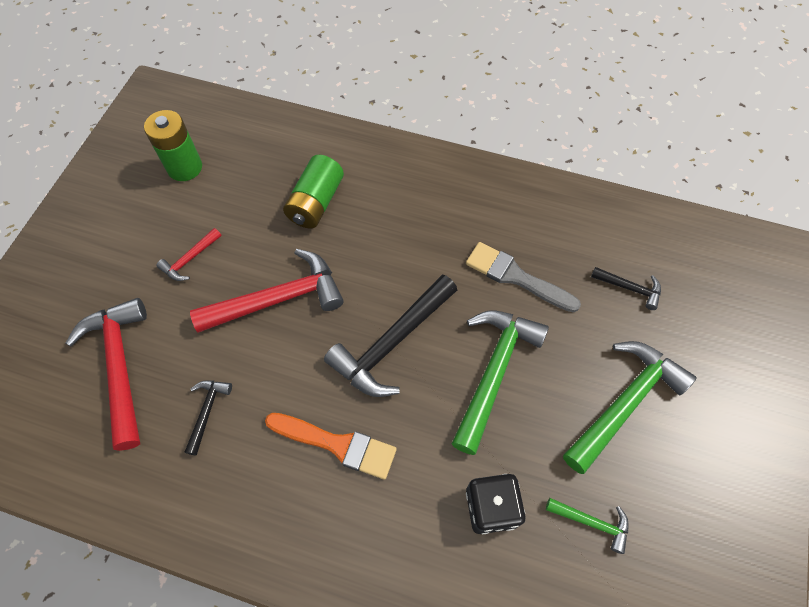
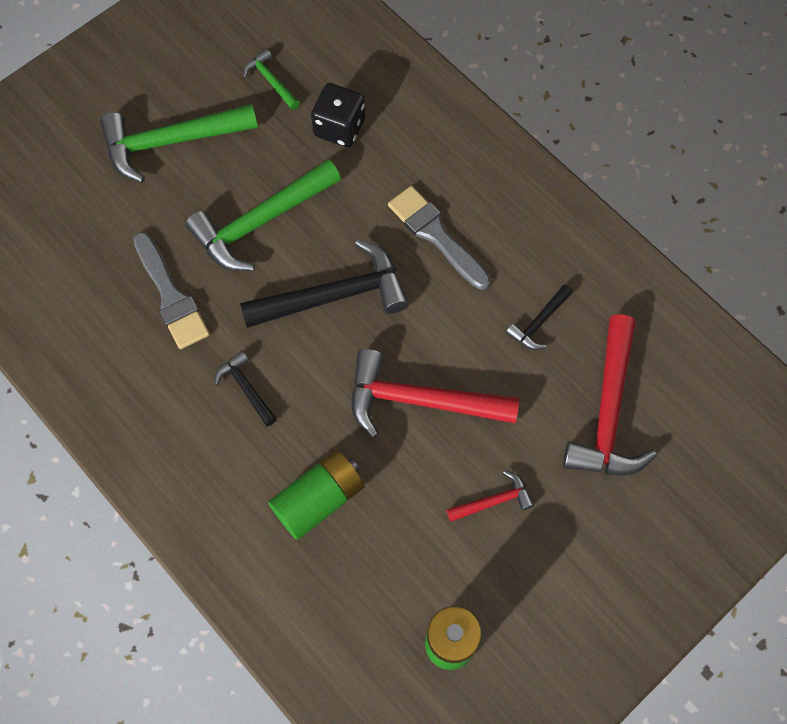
camera: 150 degrees left, 5 degrees up
orange brush [265,413,397,480] -> grey brush [388,186,491,290]
black hammer [591,267,661,310] -> black hammer moved to [214,351,277,426]

